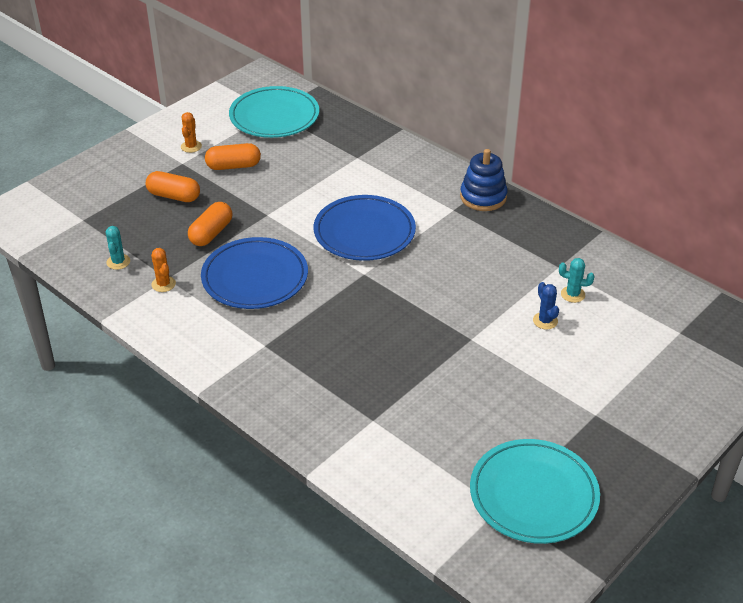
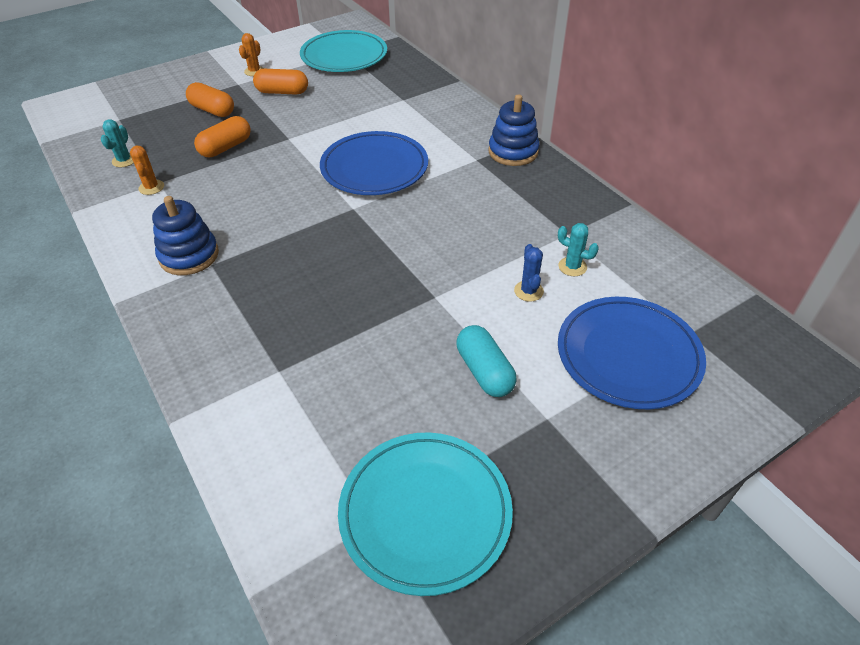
camera: 15 degrees right, 5 degrees up
blue plate [201,237,308,309] -> blue plate moved to [558,297,706,409]
none -> blue stacking toy [152,196,219,275]
none -> turquoise capsule [456,325,517,397]

